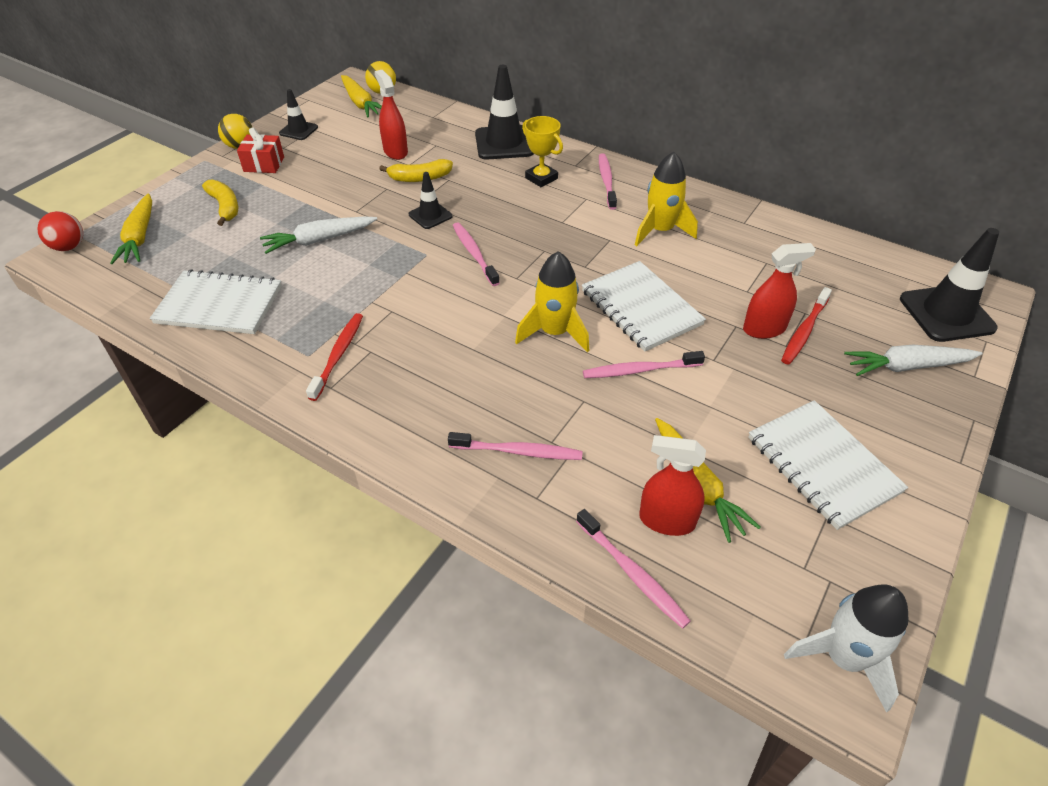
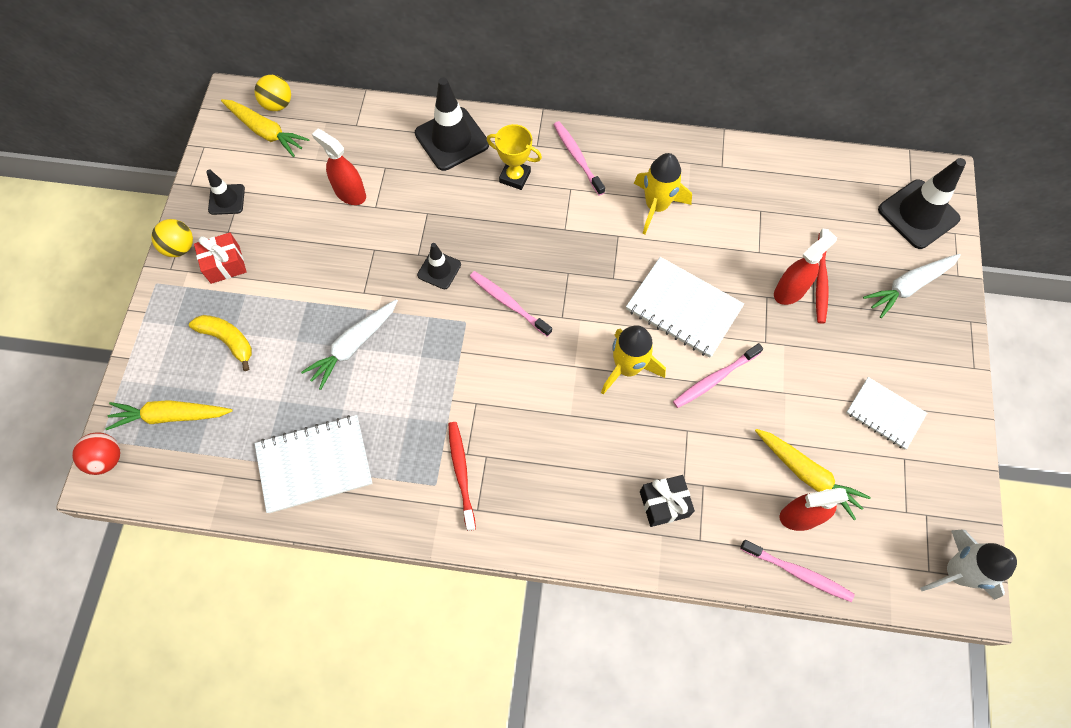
camera: 25 degrees left, 20 degrees up
yellow carrot [110,193,152,264] -> yellow carrot turned 120 degrees clockwise [105,400,232,430]
yellow banana [379,159,453,182] -> none
pink toothbrush [448,432,583,460] -> black gift [640,475,695,527]
white notebook [748,400,908,530] -> white notebook [846,377,927,450], size x0.64

